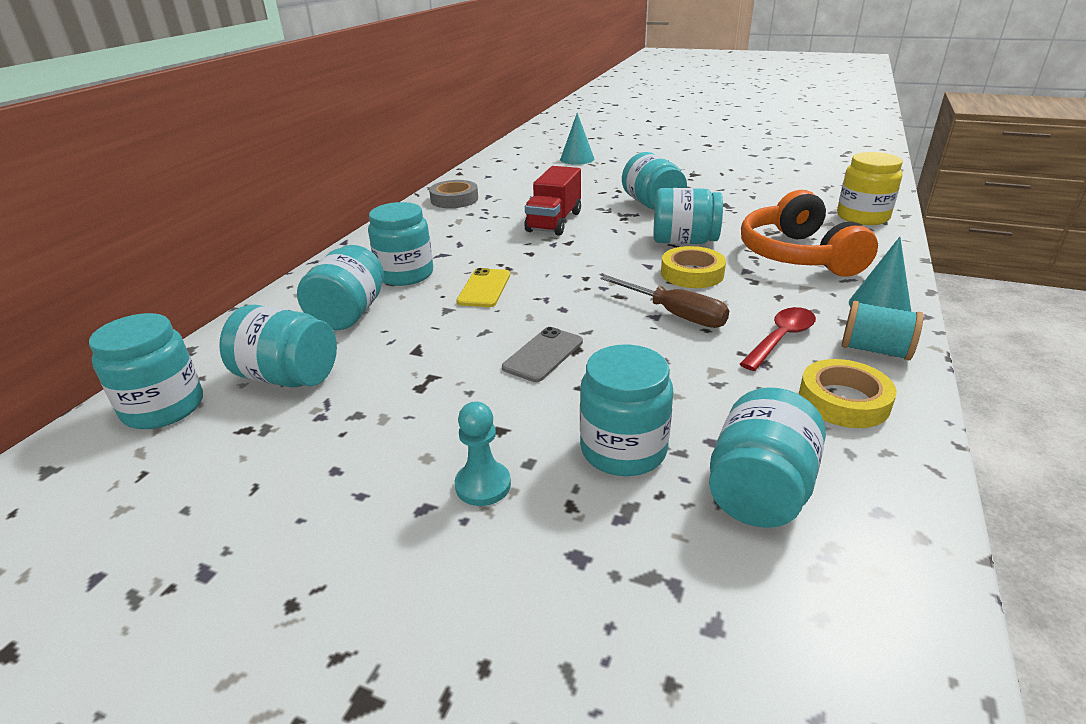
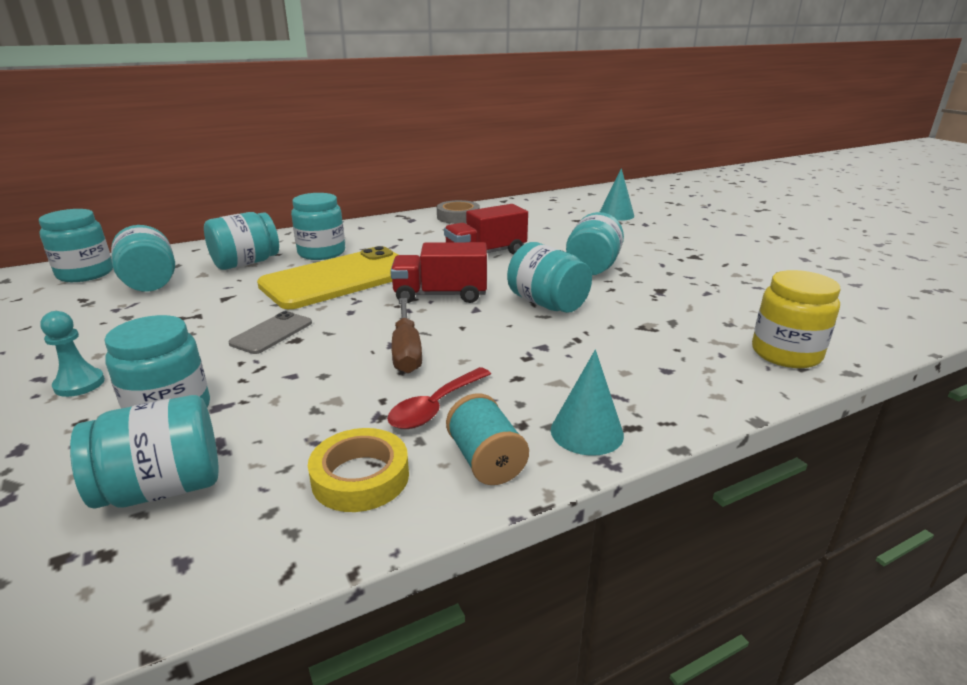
camera: 40 degrees right, 5 degrees down
yellow phone [456,268,510,307] -> yellow phone [257,246,398,309], size x2.24
grey phone [502,327,583,382] -> grey phone turned 45 degrees counterclockwise [228,311,312,354]
yellow tape [661,246,726,288] -> none
red spoon [740,307,816,371] -> red spoon turned 135 degrees clockwise [387,367,491,429]
orange headphones [741,190,878,277] -> none
none -> red truck [390,242,487,303]

